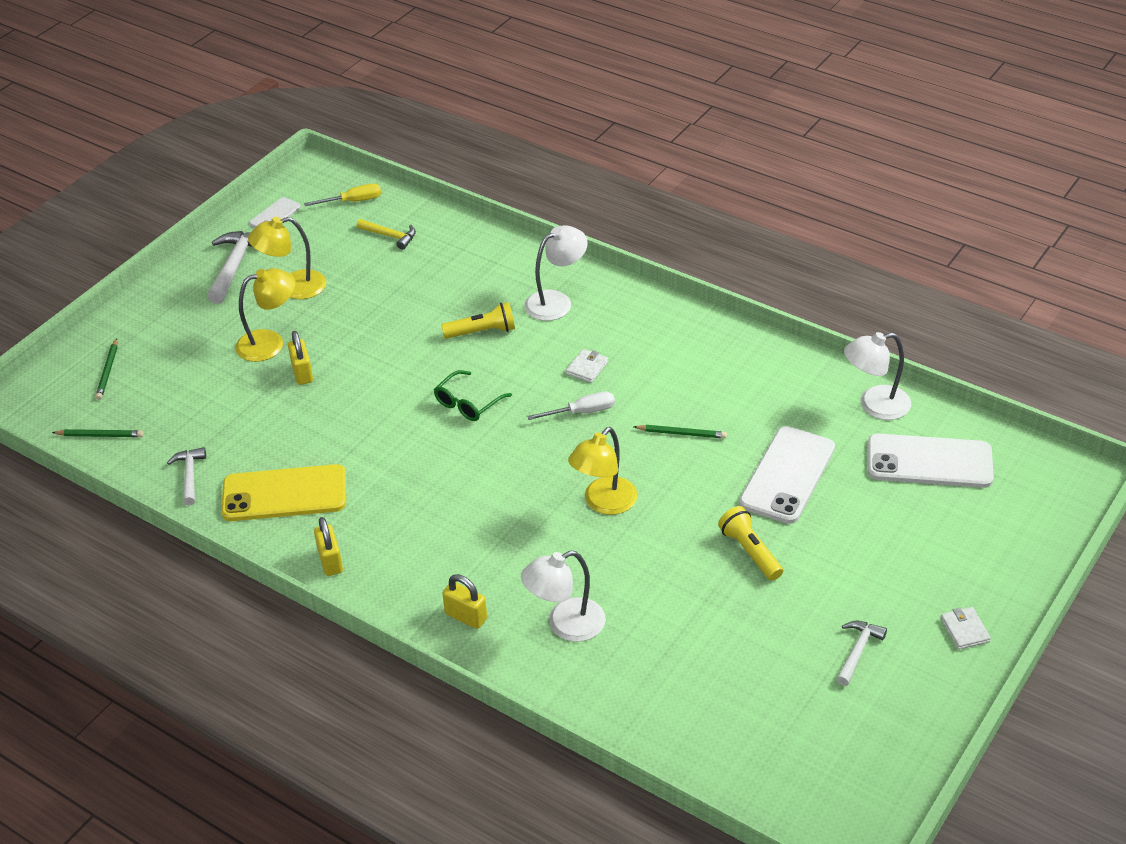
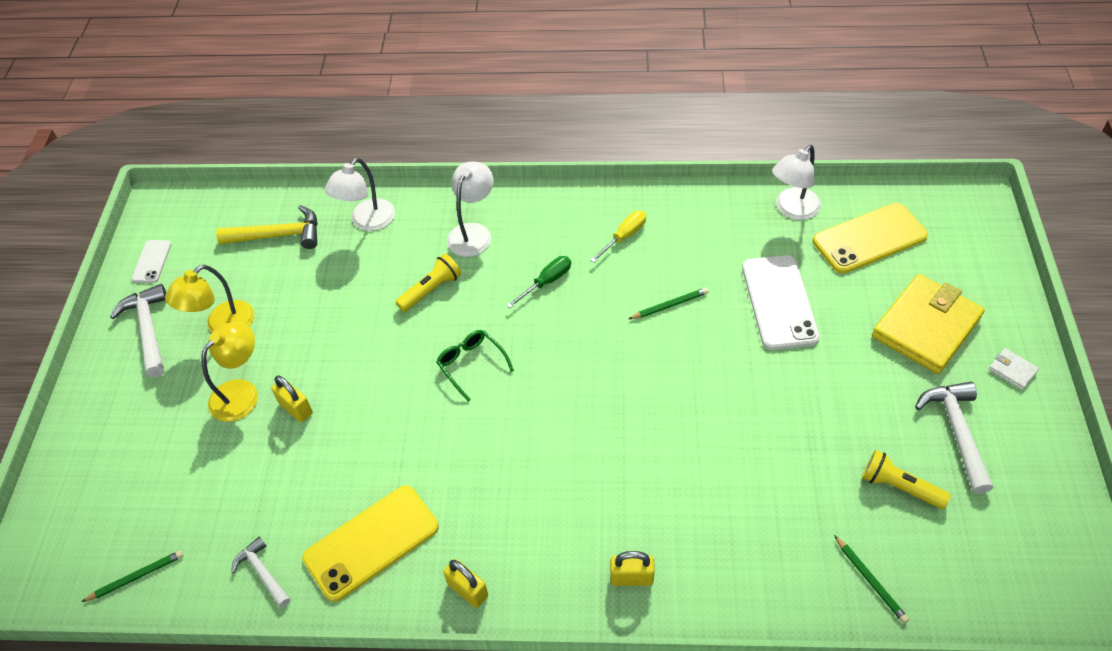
camera: 30 degrees left, 10 degrees up
green pencil [95,338,117,400] -> green pencil moved to [834,535,909,623]
yellow screwdriver [304,183,381,206] -> yellow screwdriver moved to [590,211,646,263]
yellow hammer [357,219,416,250] -> yellow hammer [216,205,318,249], size x1.62
green glasses [434,370,512,421] -> green glasses turned 135 degrees clockwise [436,330,514,402]
white lamp [521,551,606,642] -> white lamp moved to [325,158,395,231]
white screwdriver [527,392,615,420] -> none
white wallet [566,349,608,383] -> green screwdriver [506,256,571,308]
yellow lamp [568,427,637,515] -> none
yellow flashlight [718,506,783,581] -> yellow flashlight moved to [862,450,951,509]
white hammer [836,621,887,686] -> white hammer [915,382,993,494], size x1.62
white phone [868,434,994,488] -> yellow phone [813,203,928,274]
none -> yellow wallet [872,274,985,374]

